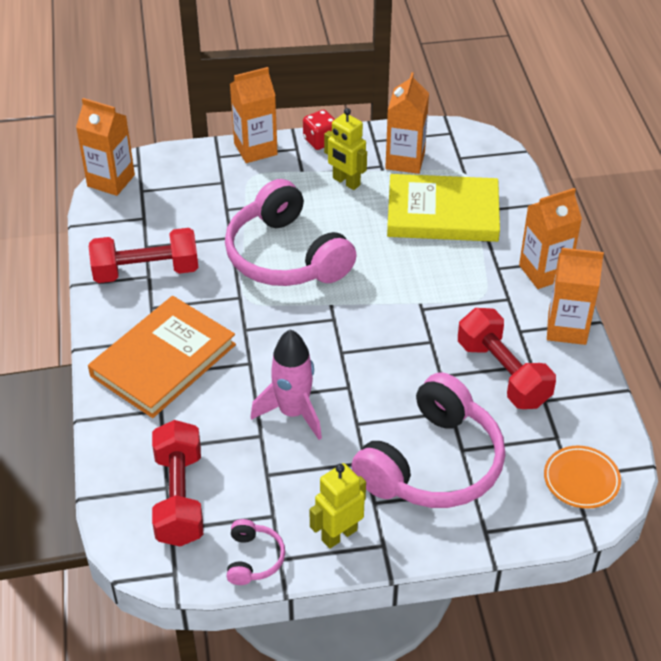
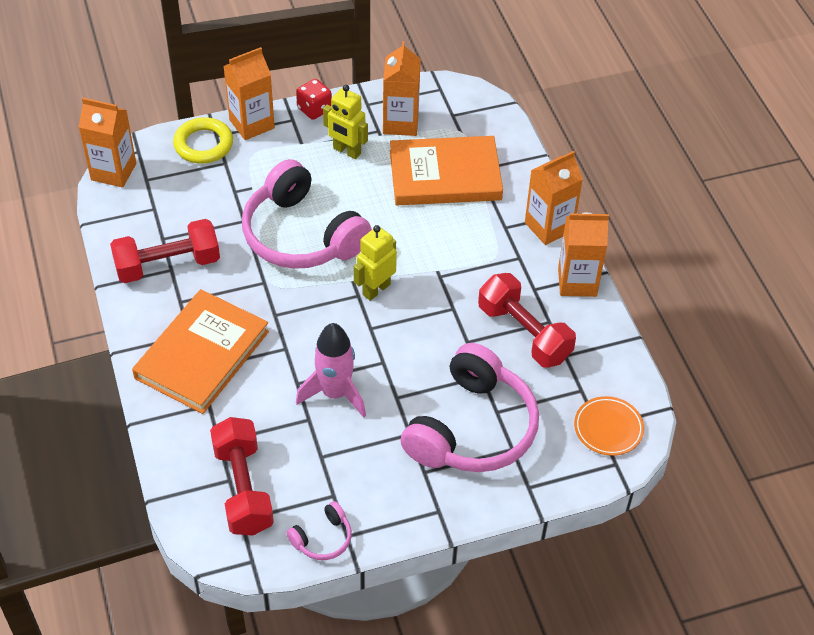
camera: 10 degrees left, 5 degrees up
pink headphones [226,519,285,585] -> pink headphones turned 60 degrees clockwise [287,501,352,560]
yellow robot [309,463,366,549] -> yellow robot moved to [354,225,397,301]
yellow book [387,174,500,242] -> orange book [390,136,503,205]
none -> yellow ring [173,117,233,164]

